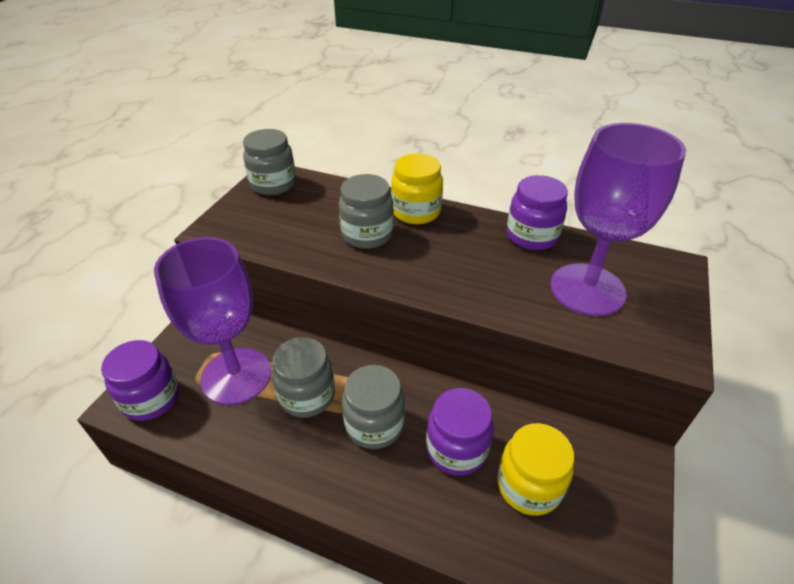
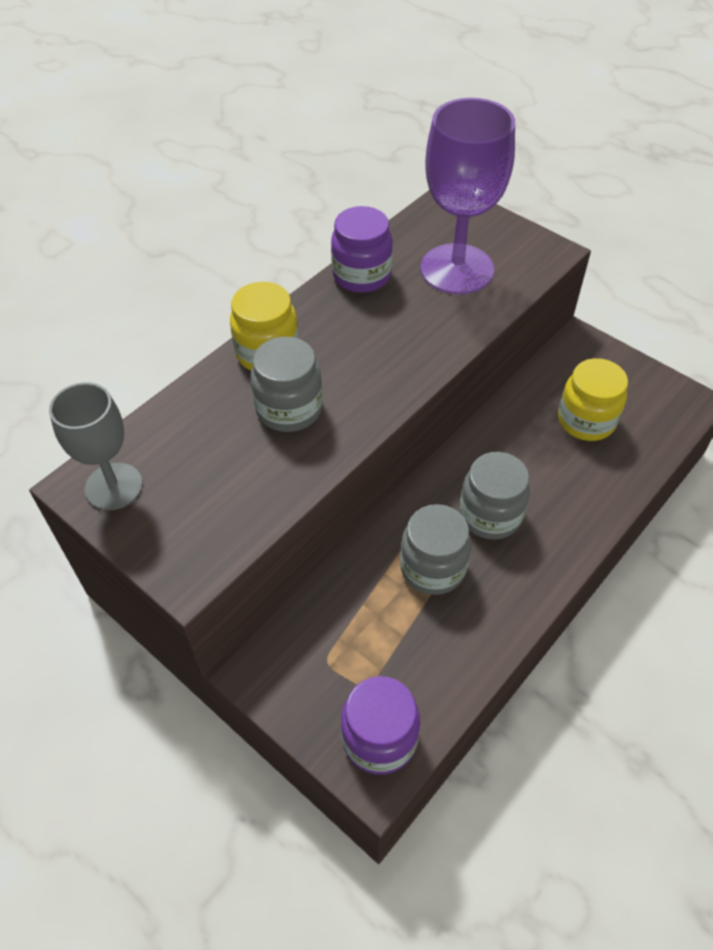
camera: 70 degrees left, 10 degrees up
purple goblet [154,237,271,405] -> none
grey jar [243,129,296,195] -> grey goblet [49,382,143,510]
purple jar [426,388,494,476] -> none

